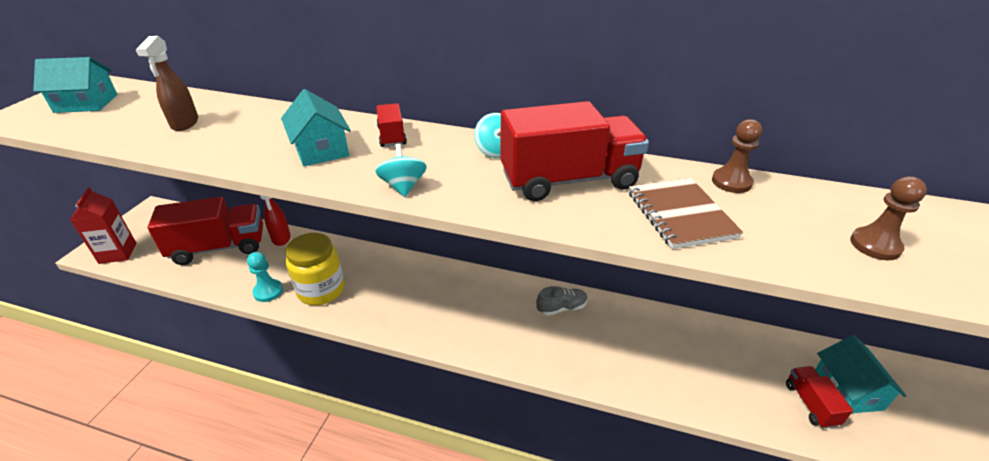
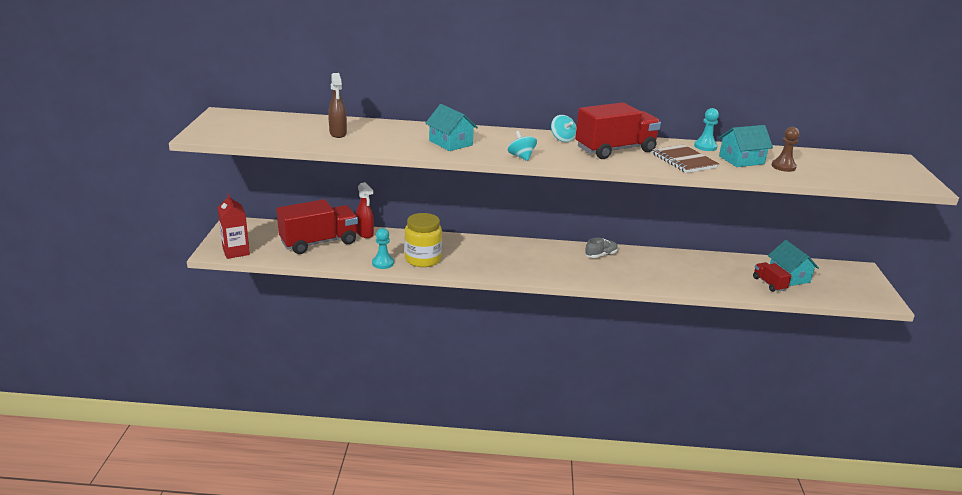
camera: 15 degrees left, 10 degrees down
turquoise house [33,57,118,113] -> turquoise house moved to [719,125,773,167]
red truck [376,103,407,147] -> none
brown pawn [712,119,762,193] -> turquoise pawn [694,108,719,151]

